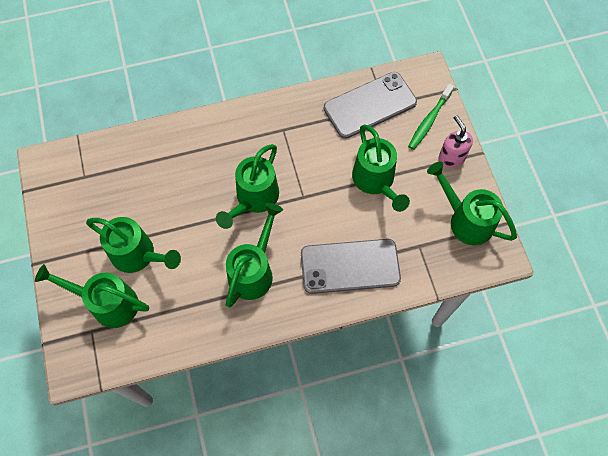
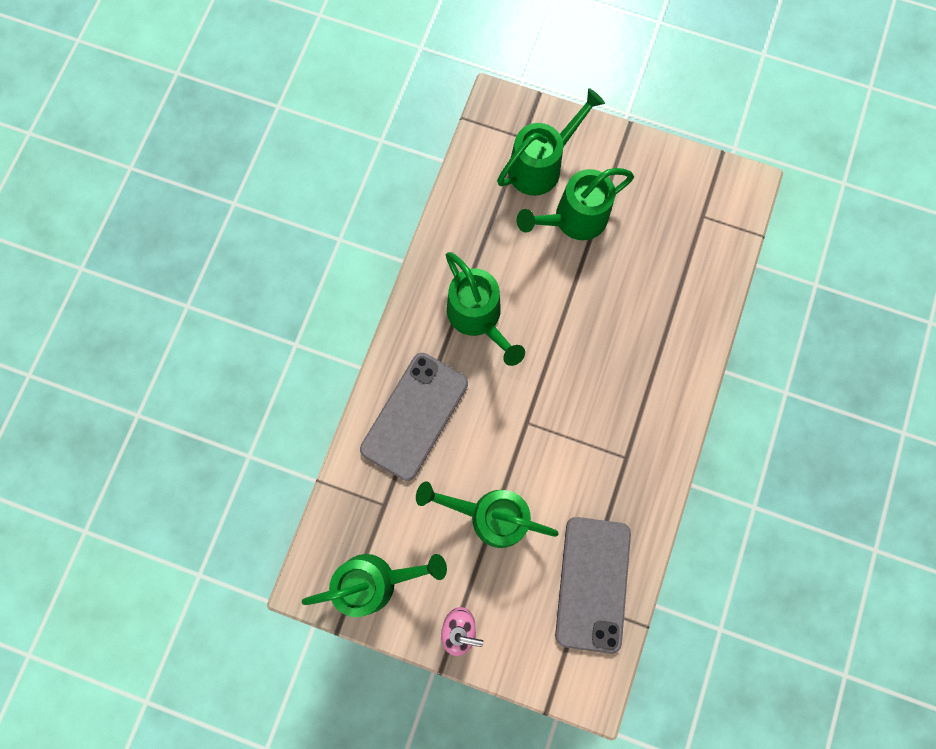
camera: 125 degrees right, 10 degrees up
green watering can [216,144,279,229] -> none
green toothbrush [408,84,454,150] -> none

